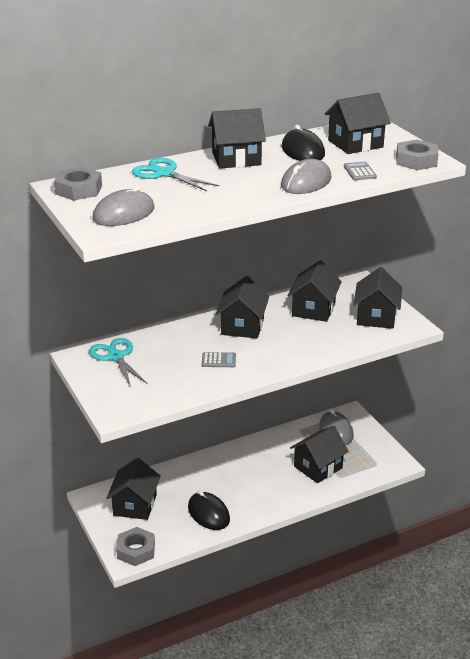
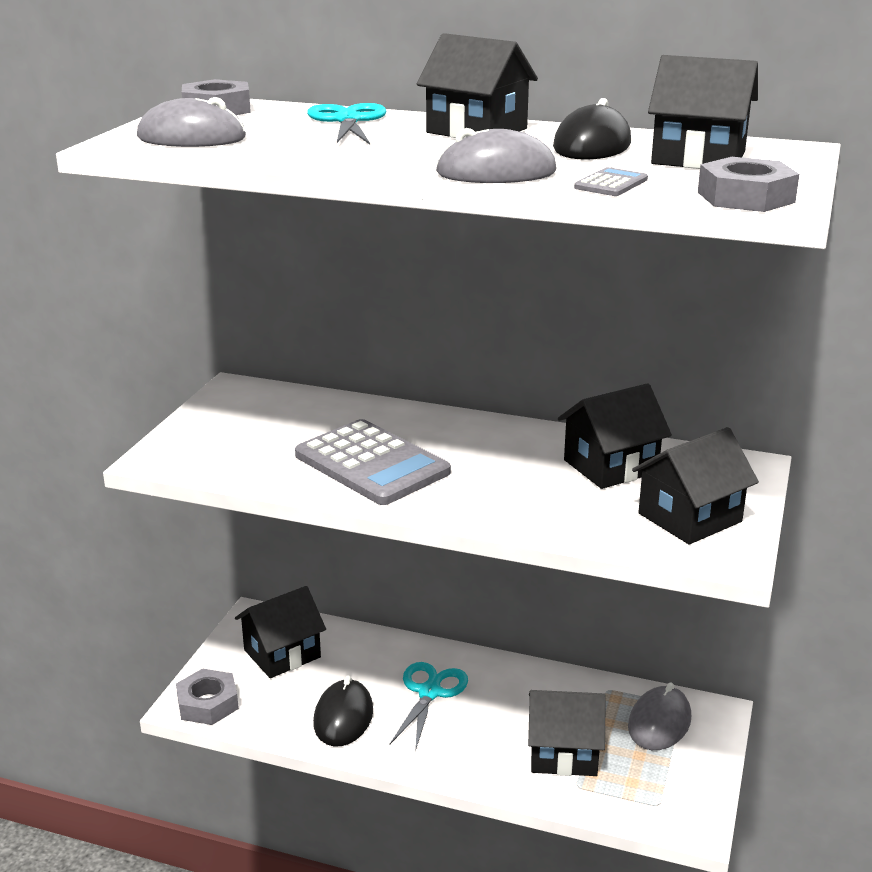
camera: 45 degrees right, 5 degrees down
turquoise scissors [89,338,147,387] -> turquoise scissors moved to [389,662,468,752]
grey calculator [202,352,236,367] -> grey calculator [295,419,451,505], size x2.43
black house [216,276,269,338] -> none

